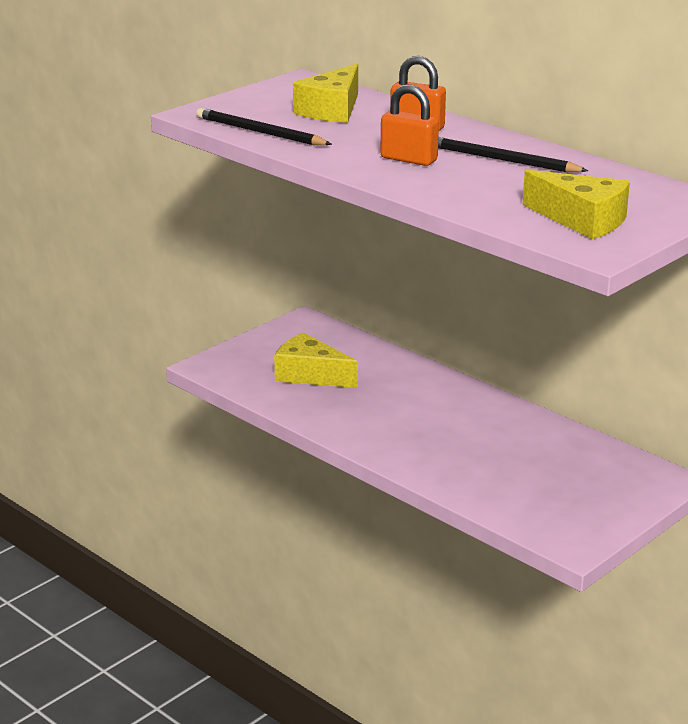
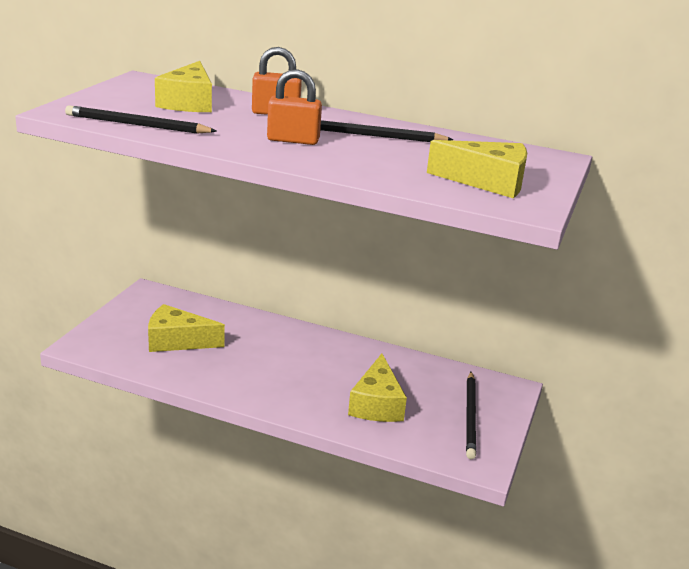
camera: 25 degrees left, 0 degrees up
none -> yellow cheese [348,353,407,422]
none -> black pencil [466,372,476,459]

